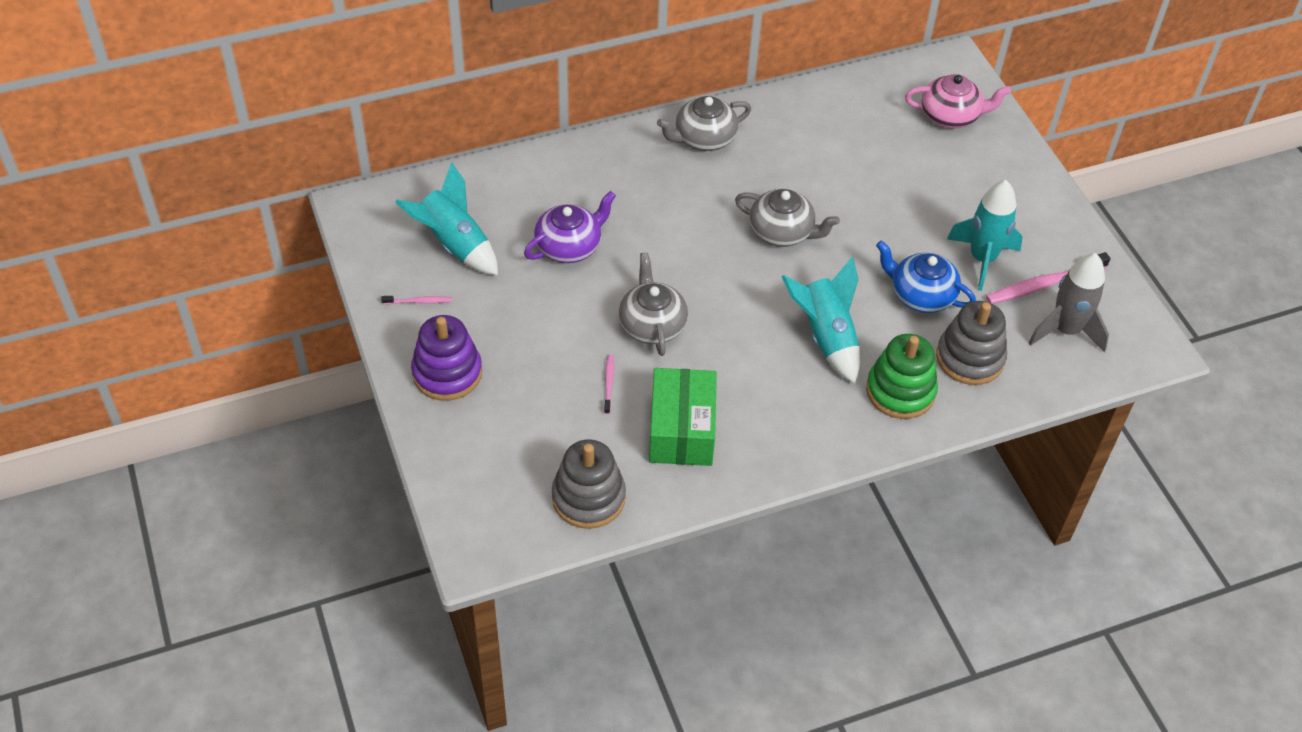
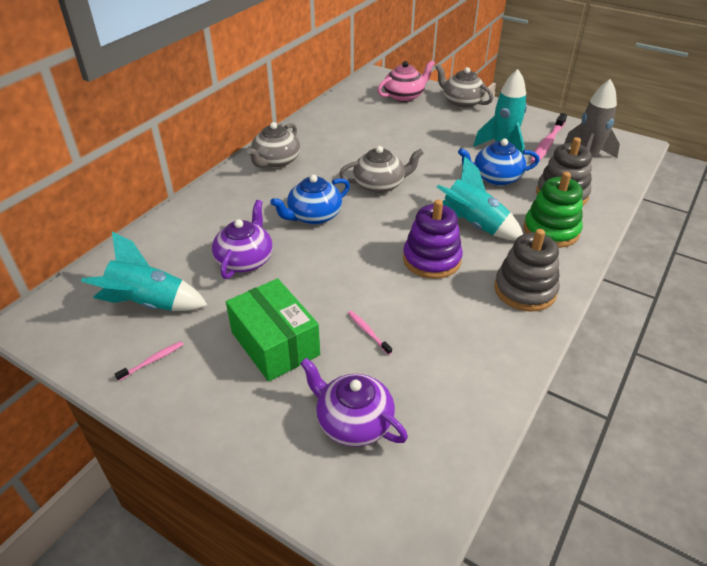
camera: 35 degrees left, 10 degrees down
purple stacking toy [411,315,482,401] -> purple stacking toy moved to [403,199,463,279]
grey stacking toy [552,439,626,529] -> grey stacking toy moved to [494,229,560,311]
grey teapot [619,252,688,356] -> grey teapot moved to [435,64,493,108]
green box [649,368,717,466] -> green box moved to [226,278,320,382]
none -> blue teapot [270,175,350,225]
none -> purple teapot [300,358,408,447]

